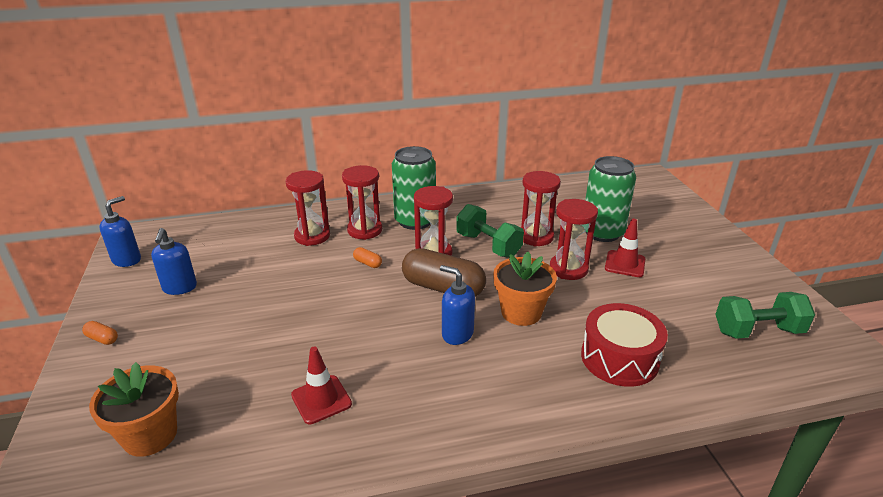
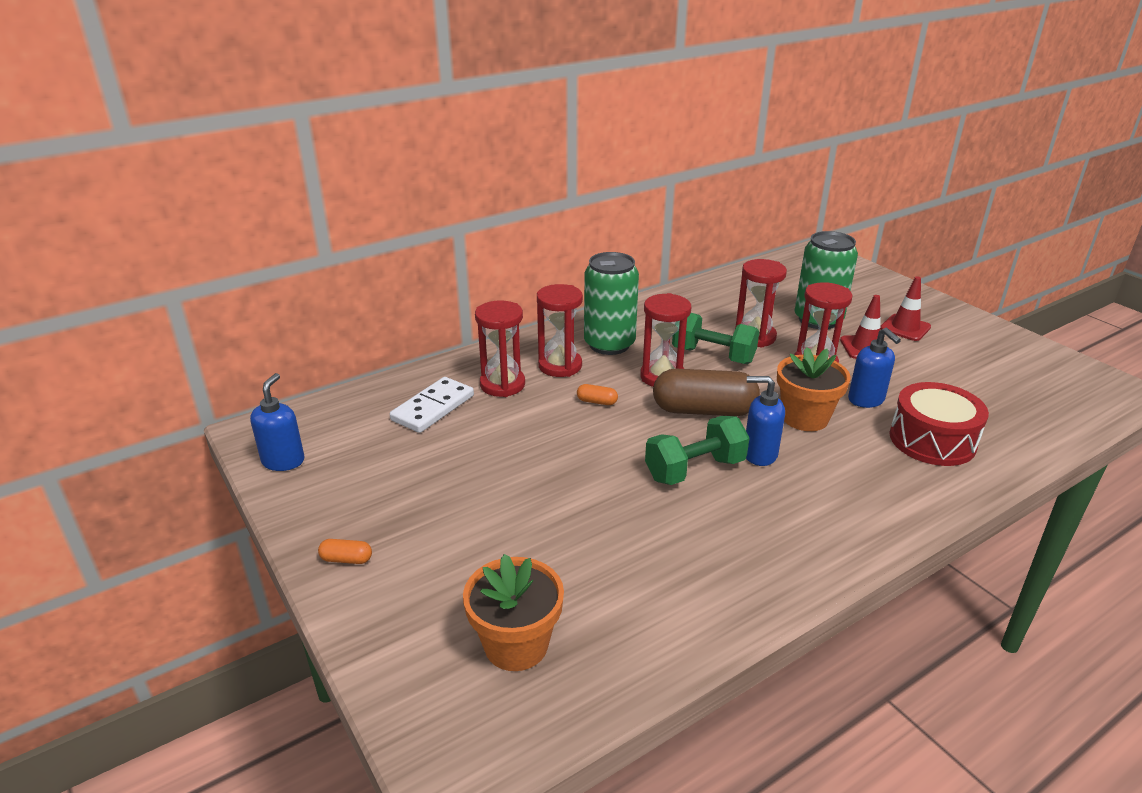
camera: 20 degrees left, 0 degrees up
blue soap dispenser [151,228,197,295] -> blue soap dispenser moved to [848,328,901,408]
red traffic cone [291,347,352,424] -> red traffic cone moved to [880,276,931,341]
green dumbbell [715,292,815,339] -> green dumbbell moved to [645,416,750,485]
none -> white domino [390,377,474,433]

